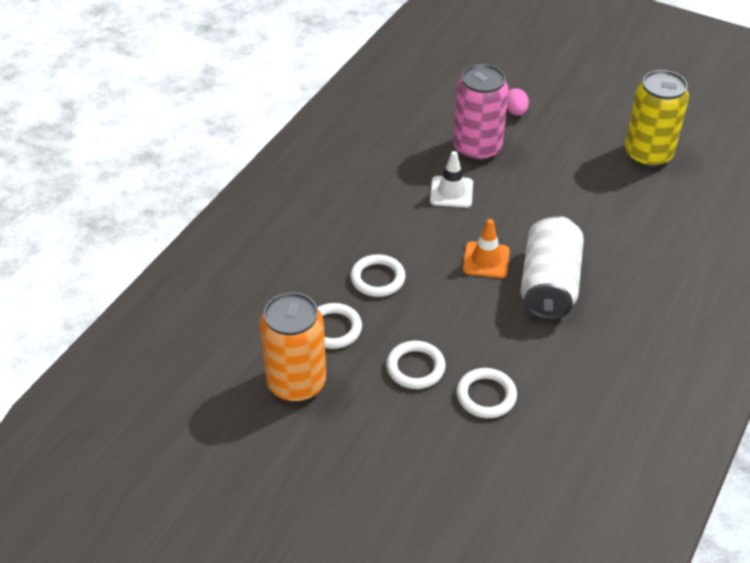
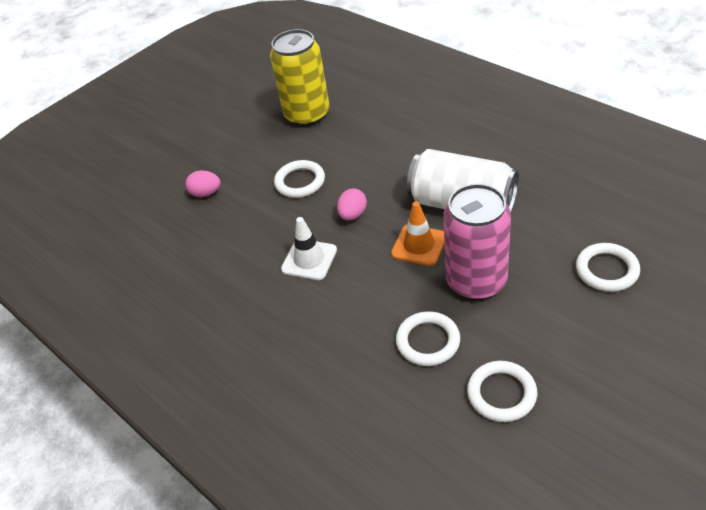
camera: 70 degrees left, 0 degrees up
orange can [260,292,326,402] -> none
white ring [386,341,446,389] -> white ring moved to [274,160,325,198]
pink can [453,64,509,161] -> pink can moved to [443,184,511,300]
none -> pink egg [337,188,367,221]

